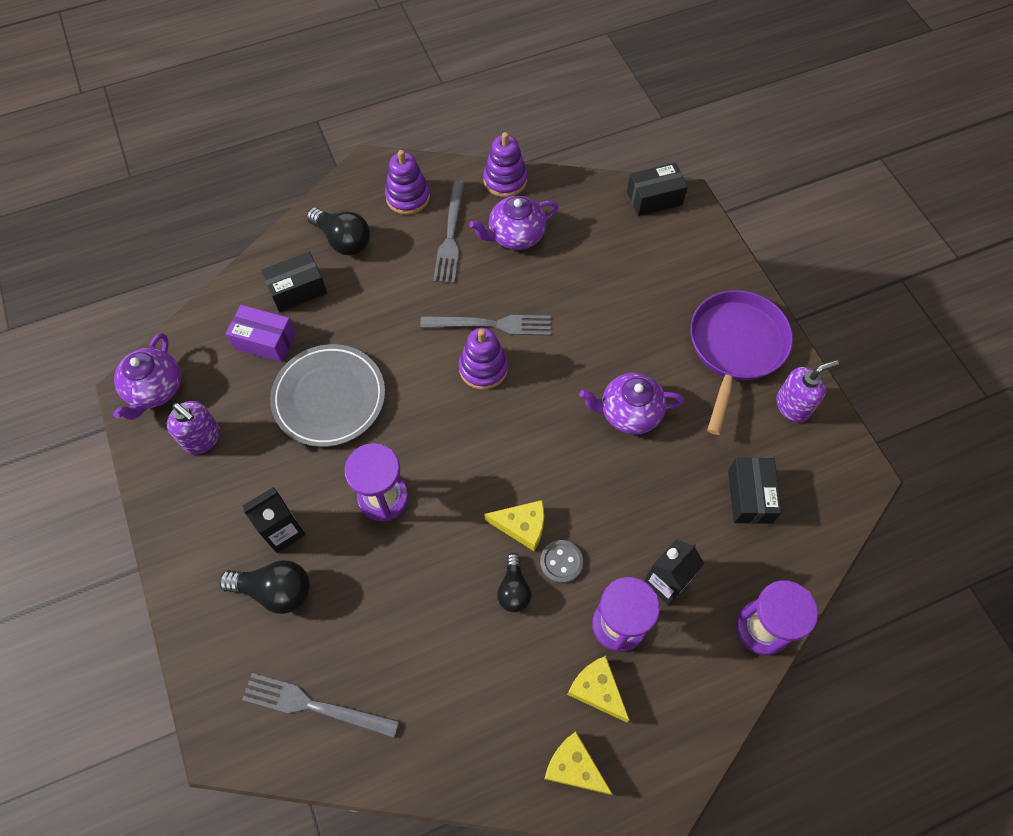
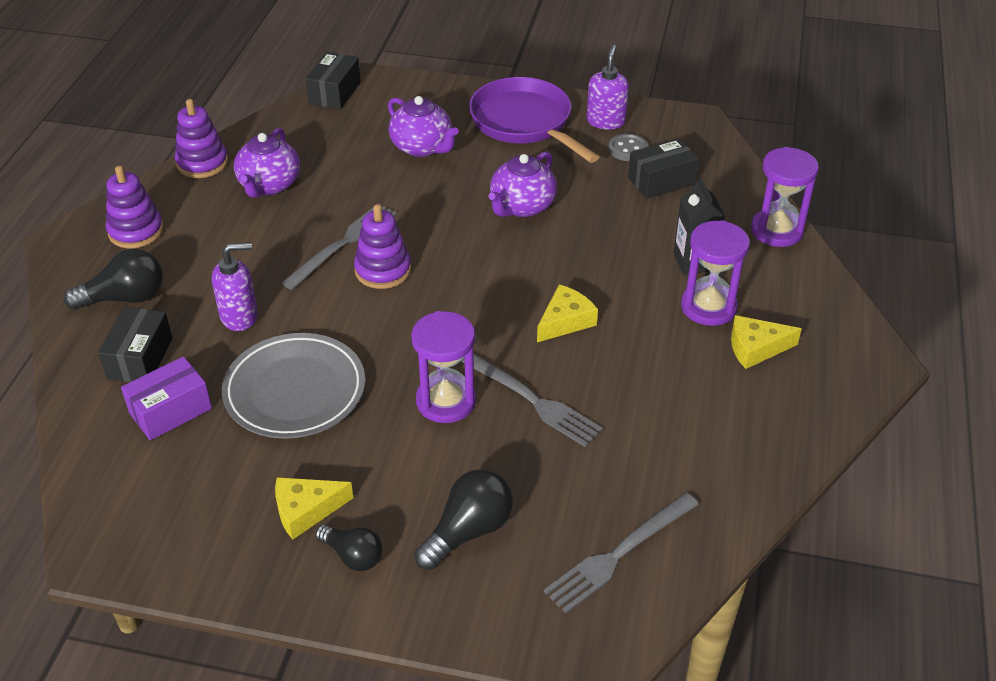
camera: 55 degrees left, 20 degrees down
purple teapot [113,333,181,420] -> purple teapot moved to [388,96,459,157]
purple soap dispenser [167,401,220,455] -> purple soap dispenser moved to [212,242,258,331]
black carton [243,487,305,553] -> none
grey fork [433,181,465,283] -> grey fork moved to [460,354,603,447]
black light bulb [497,553,531,612] -> black light bulb moved to [315,525,383,571]
grey button [540,540,583,583] -> grey button moved to [608,133,649,161]
yellow cheese [545,732,612,795] -> yellow cheese moved to [275,477,353,539]
black box [728,458,782,524] -> black box turned 60 degrees counterclockwise [628,138,699,199]

